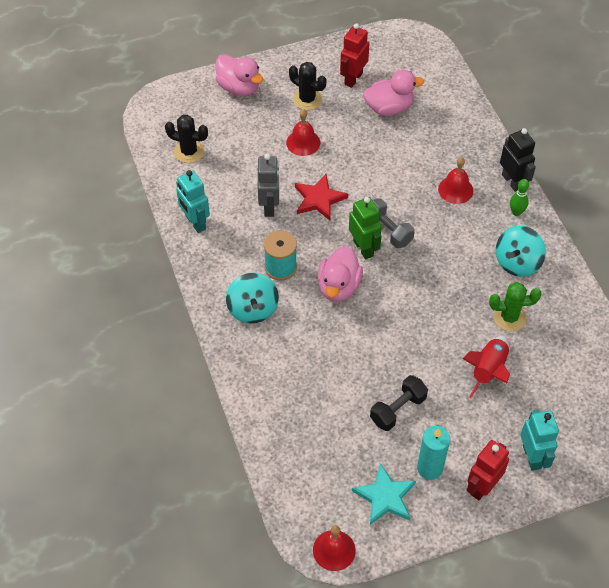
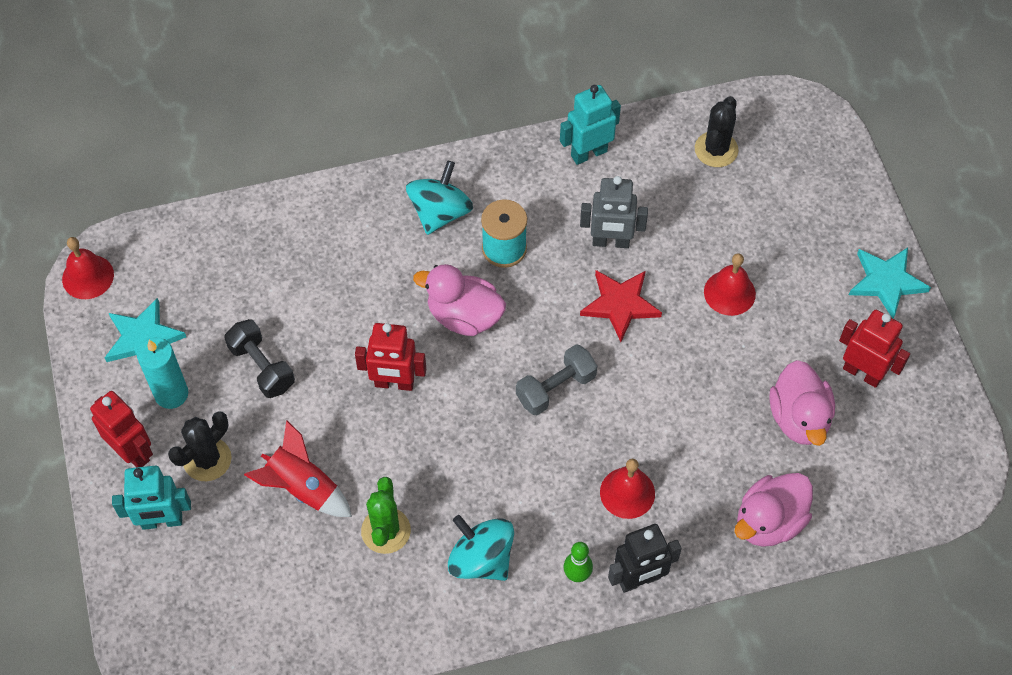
camera: 95 degrees right, 5 degrees up
pink duck [215,54,263,96] -> pink duck moved to [734,473,813,547]
turquoise spinning top [226,273,279,324] -> turquoise spinning top turned 120 degrees clockwise [406,160,473,235]
black cactus [289,62,326,110] -> black cactus moved to [168,411,232,481]
green robot [349,197,382,259] -> none
none -> red robot [355,323,426,391]
none -> turquoise star [849,248,931,319]

